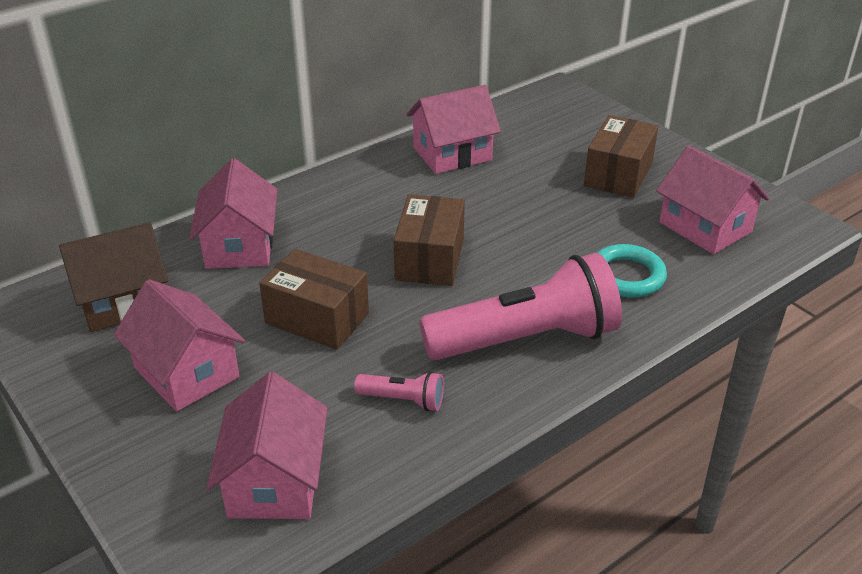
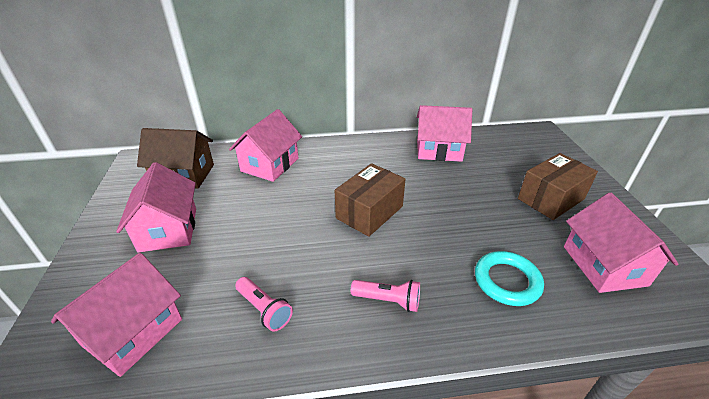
camera: 30 degrees right, 0 degrees up
brown box [259,249,369,350] -> none
pink flashlight [419,253,622,360] -> pink flashlight [351,280,420,312], size x0.43

